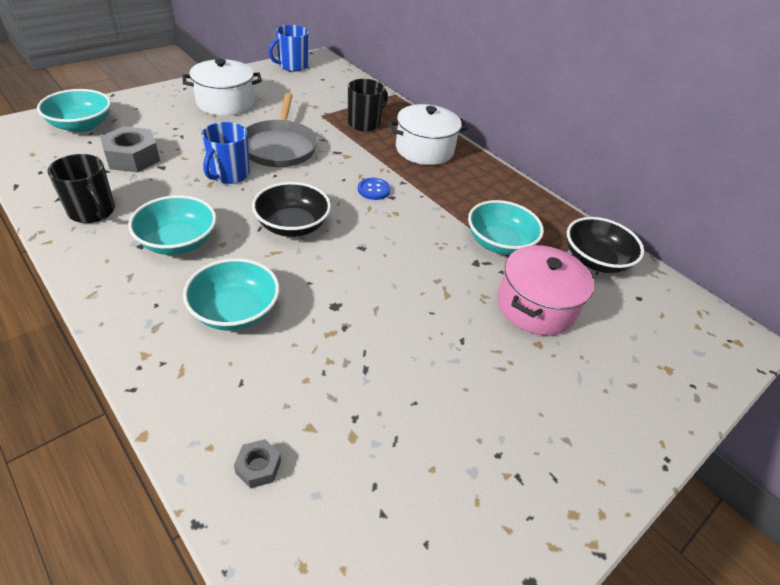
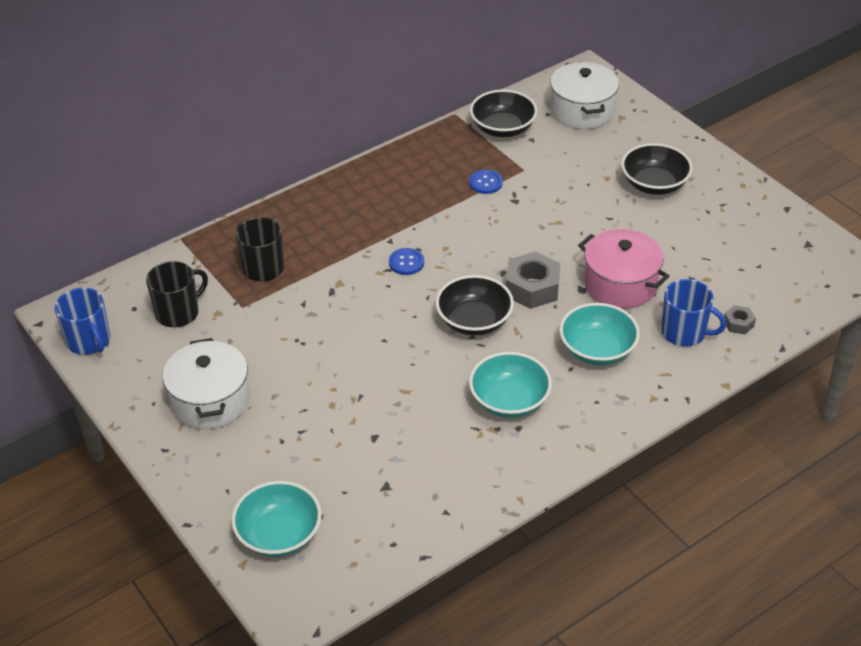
camera: 80 degrees left, 0 degrees up
black mug [48,154,115,223] -> black mug moved to [146,261,208,327]
grey nut [100,126,160,172] -> grey nut moved to [506,251,560,309]
blue mug [202,122,250,184] -> blue mug moved to [661,279,726,347]
grey pan [246,93,318,167] -> none
white pot [388,104,468,165] -> white pot moved to [550,62,619,129]
turquoise bowl [468,200,544,255] -> blue button [469,170,503,194]
pink pot [497,245,594,336] -> pink pot moved to [578,229,669,309]
none -> black bowl [621,143,692,195]

